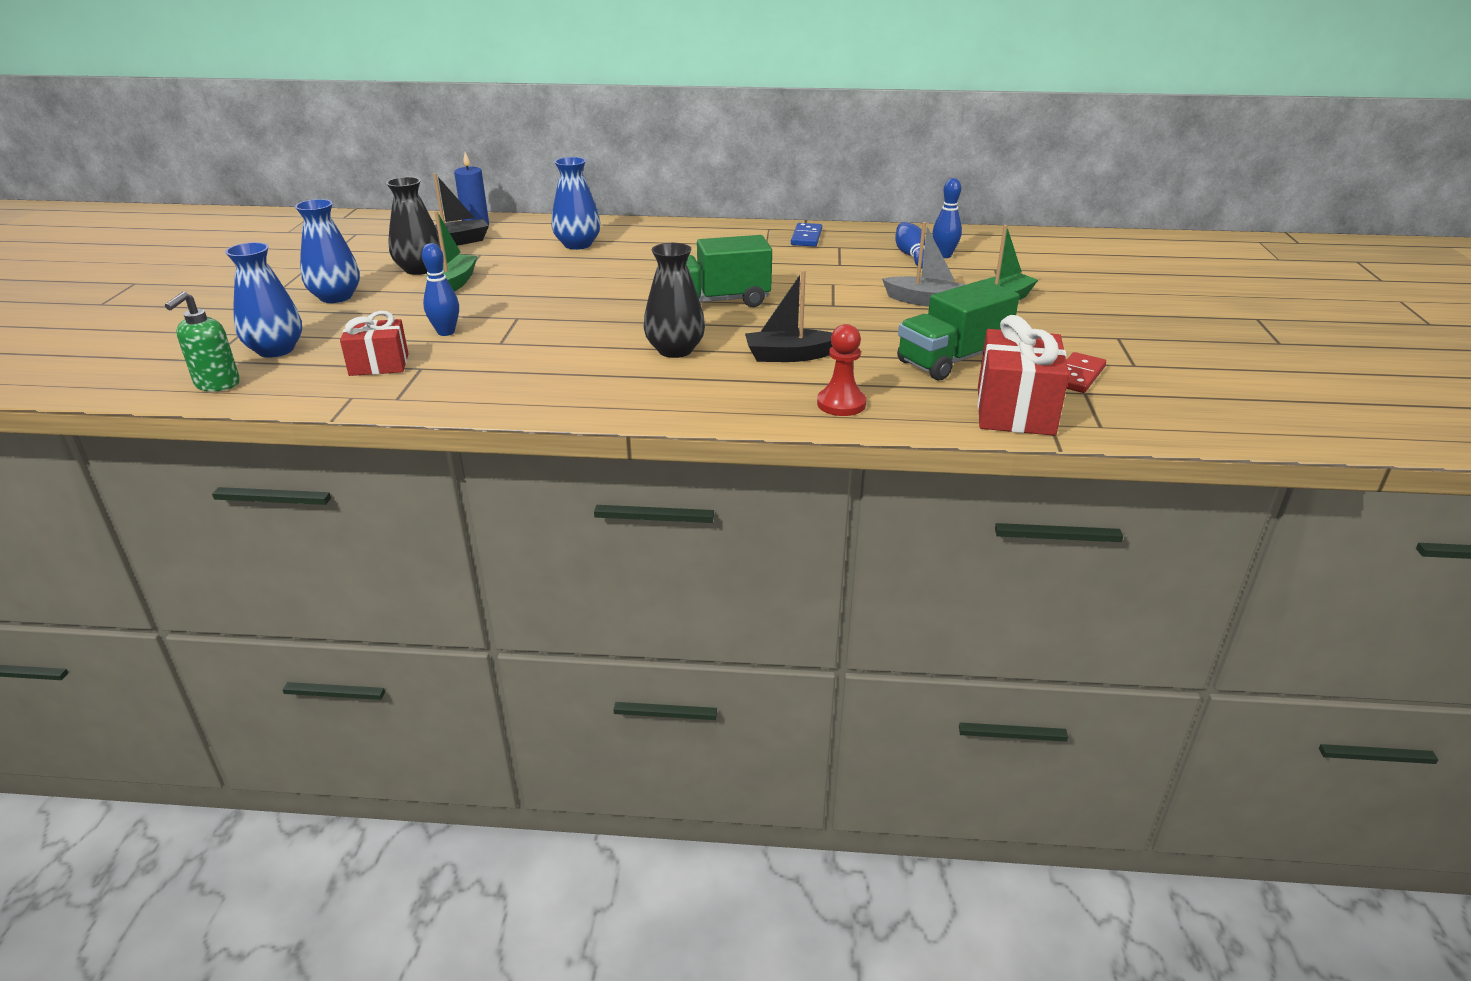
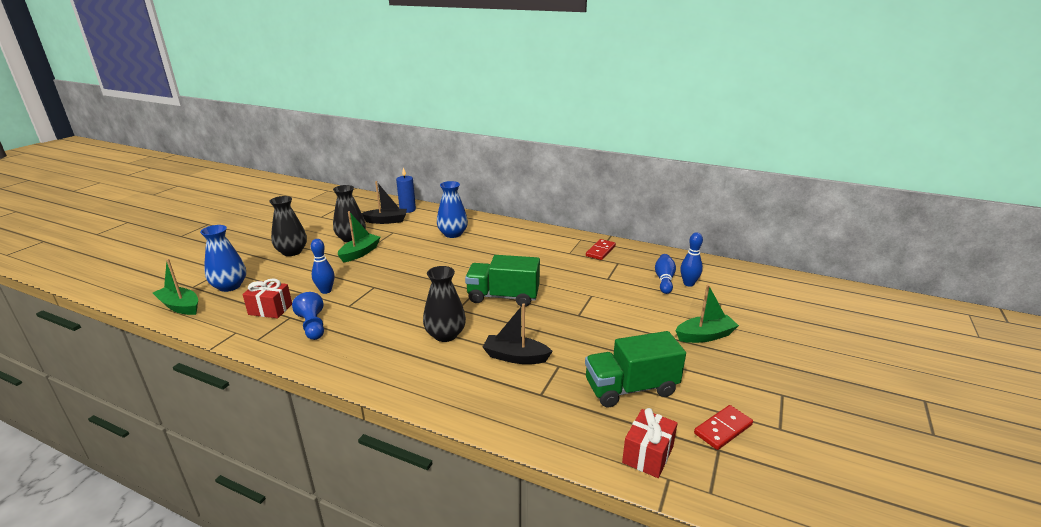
camera: 20 degrees right, 5 degrees down
green soap dispenser [165,292,240,392] -> green boat [153,259,198,315]
blue vase [295,199,360,303] -> black vase [269,196,307,256]
blue domino [791,223,822,247] -> red domino [586,239,616,260]
red pawn [817,324,866,416] -> none
grey boat [882,222,966,306] -> none
red gift [977,315,1069,436] -> red gift [622,408,678,478], size x0.64
none -> blue pawn [292,292,324,340]

